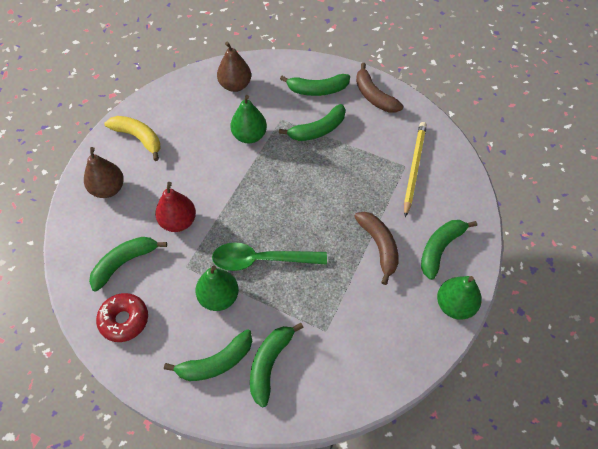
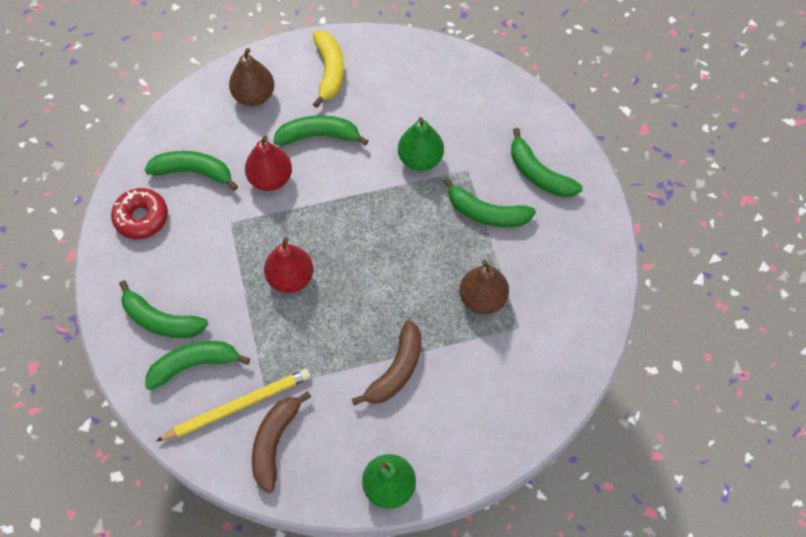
camera: 50 degrees right, 5 degrees up
green pear [195,266,239,311] -> none
green spoon [212,243,327,271] -> red pear [264,237,313,293]
brown pear [217,42,251,92] -> brown pear moved to [459,260,509,315]
brown banana [356,63,403,113] -> brown banana moved to [252,391,311,493]
yellow pencil [404,122,427,217] -> yellow pencil moved to [156,369,311,441]
green banana [421,220,477,280] -> green banana moved to [273,115,368,146]

